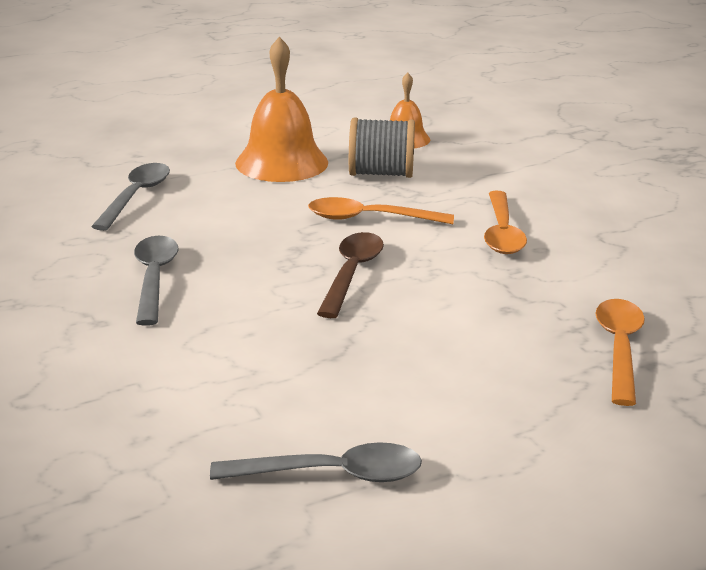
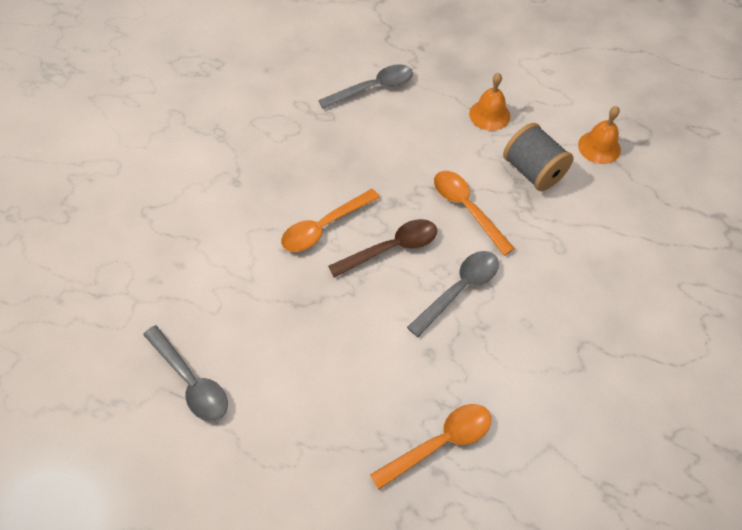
camera: 50 degrees right, 30 degrees up
grey spoon [134,236,179,326] -> grey spoon moved to [407,251,499,337]
orange bell [235,37,328,182] -> orange bell [469,73,510,131], size x0.57
orange spoon [484,191,527,254] -> orange spoon moved to [281,189,380,252]

